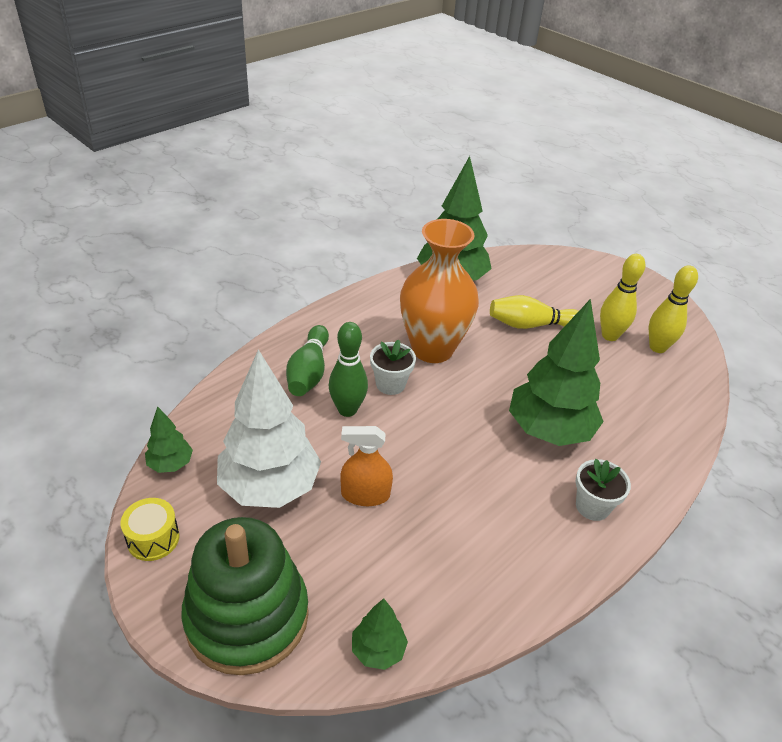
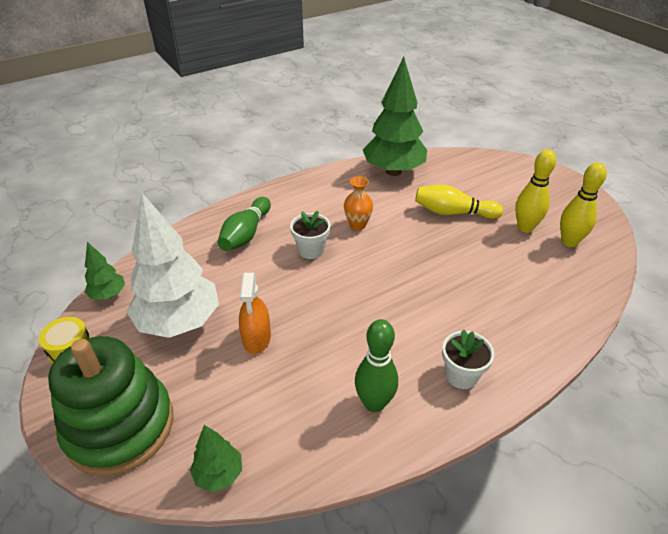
camera: 15 degrees right, 0 degrees up
green bowling pin [329,322,368,417] -> green bowling pin moved to [355,319,398,412]
orange spray bottle [340,426,393,506] -> orange spray bottle turned 105 degrees counterclockwise [239,273,271,354]
orange vase [400,219,479,363] -> orange vase [344,176,373,230], size x0.44
green tree [509,299,604,446] -> none

